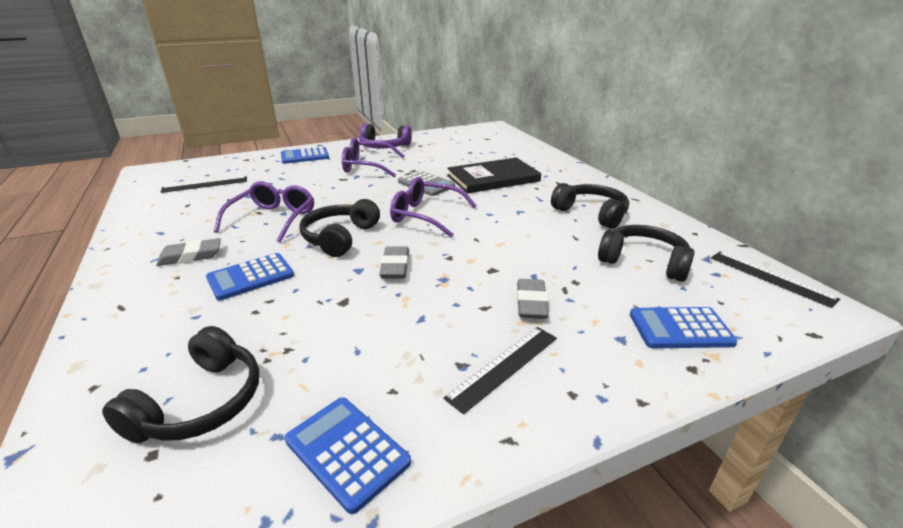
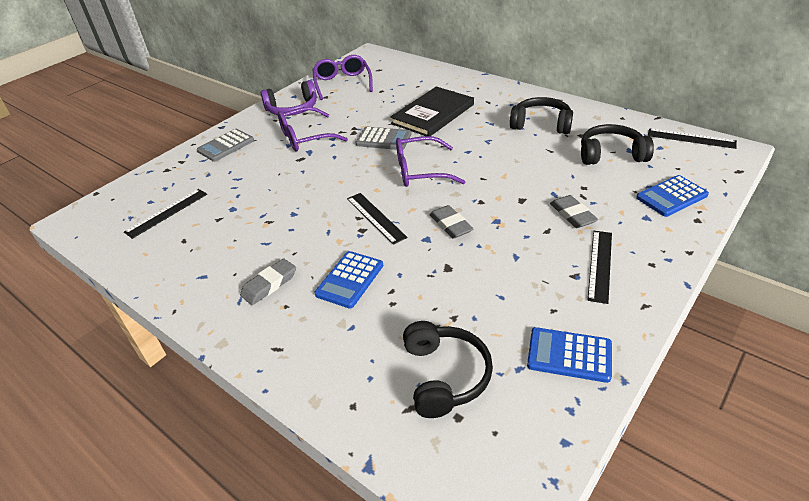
camera: 25 degrees left, 10 degrees up
purple glasses [214,181,314,243] -> purple glasses moved to [313,55,373,100]
blue calculator [281,147,329,164] -> grey calculator [197,129,254,162]
black headphones [299,199,380,257] -> black ruler [347,193,408,245]

